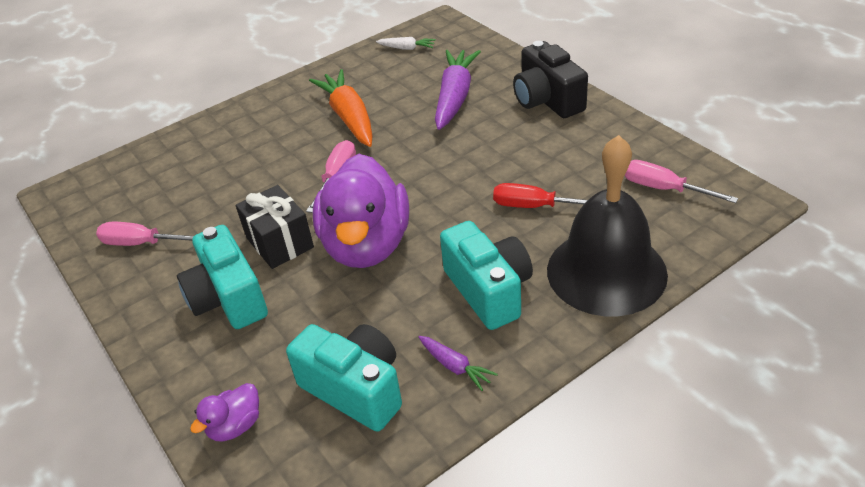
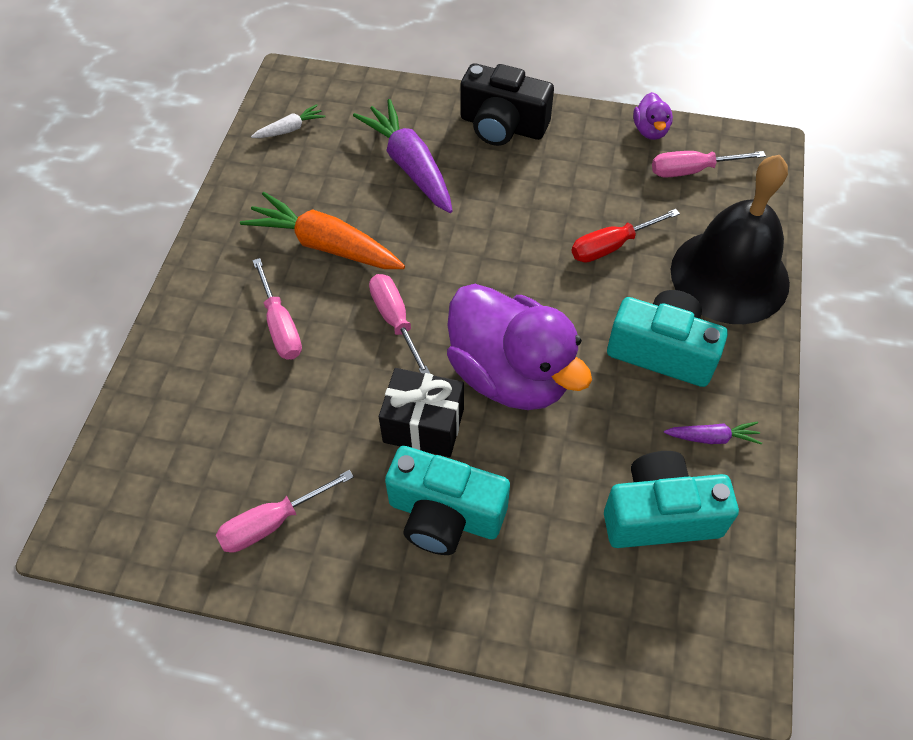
camera: 45 degrees left, 15 degrees up
purple duck [190,383,259,441] -> purple duck moved to [633,92,673,140]
none -> pink screwdriver [253,258,302,360]

